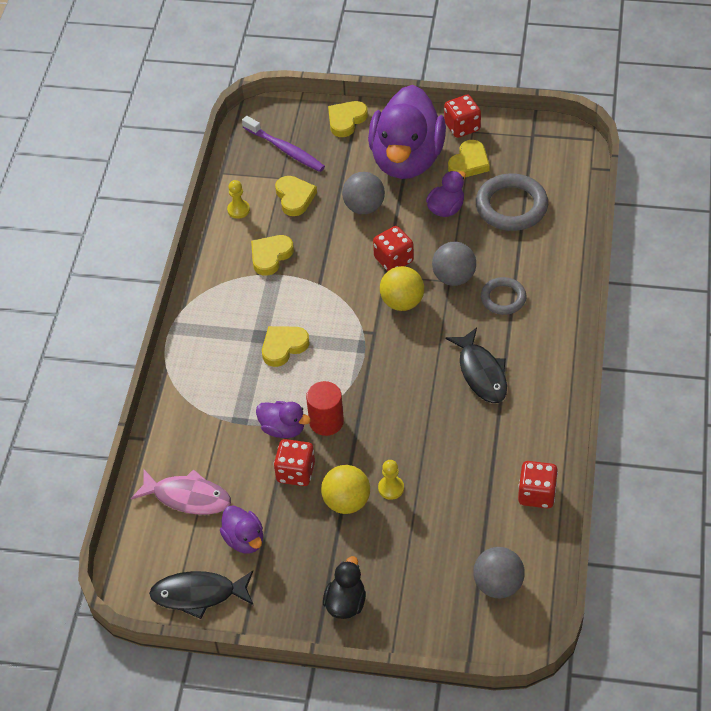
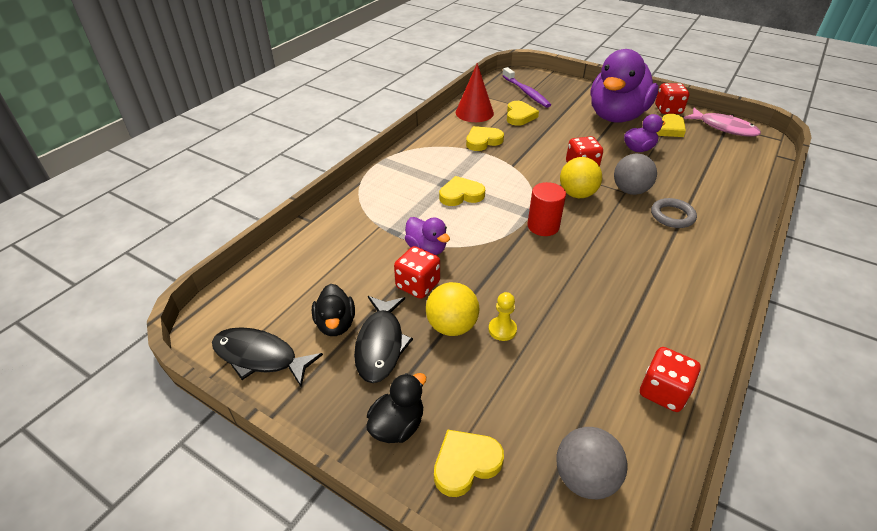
camera: 20 degrees right, 10 degrees down
pink fish [131,469,231,515] -> pink fish moved to [684,108,761,137]
purple duck [220,505,263,554] -> black duck [312,284,355,336]
yellow pawn [227,180,250,219] -> red cone [456,63,494,122]
red cylinder [306,381,344,436] -> red cylinder moved to [527,182,566,236]
yellow heart [328,101,368,137] -> yellow heart moved to [434,429,504,497]
grey ball [342,172,385,214] -> none
black fish [446,327,507,403] -> black fish moved to [354,296,413,383]
grey ring [476,174,548,231] -> none

